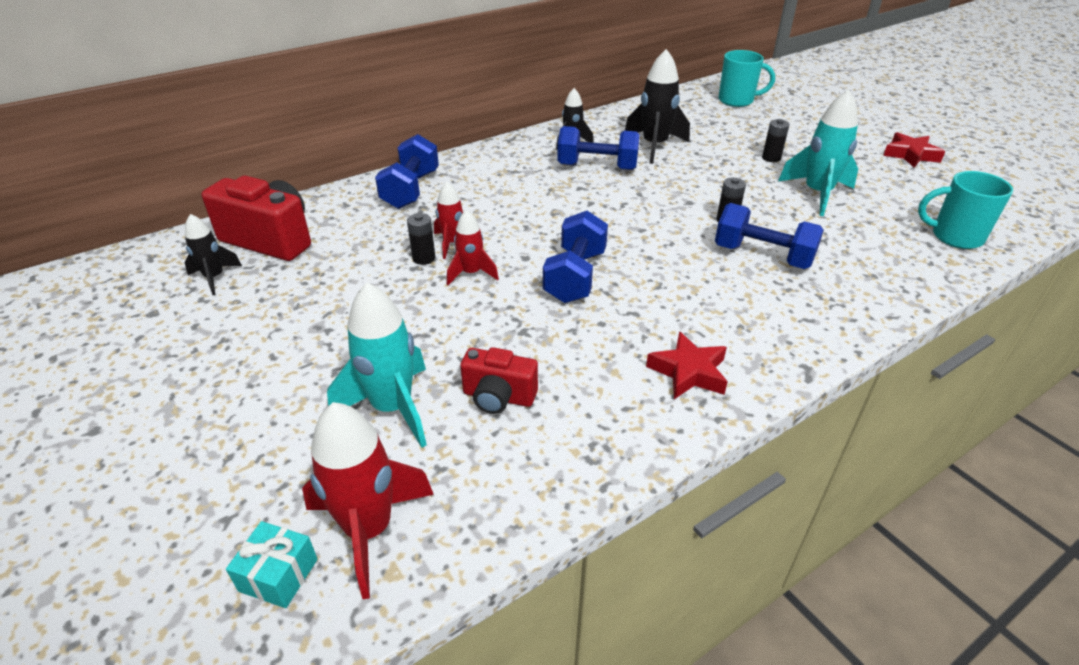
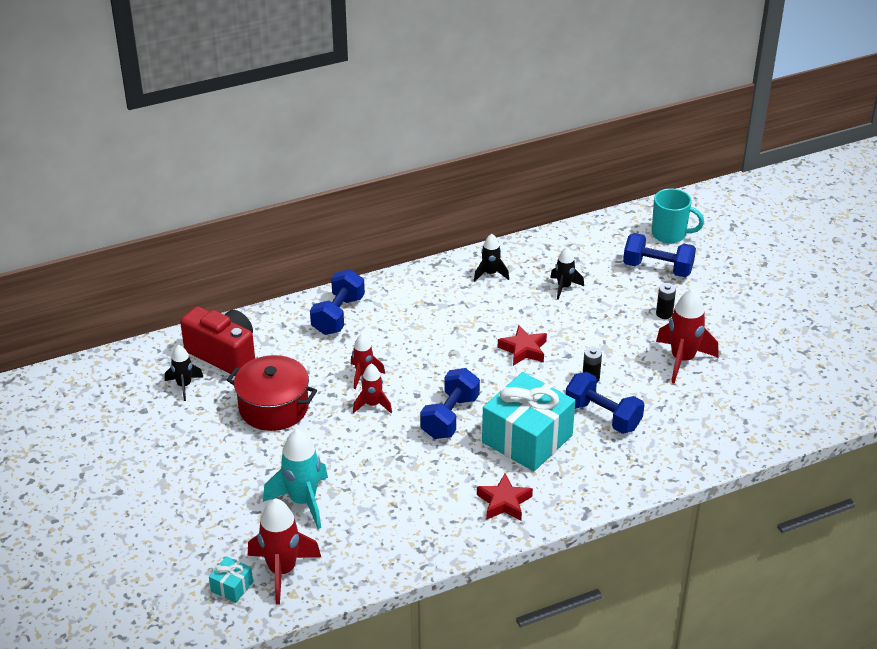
camera: 10 degrees right, 0 degrees up
black battery [407,213,435,265] -> none
red camera [460,347,538,414] -> none
blue dumbbell [557,126,640,170] -> blue dumbbell moved to [623,233,696,277]
black rocket [625,49,690,164] -> black rocket [550,247,584,300], size x0.59
turquoise rocket [778,89,858,216] -> red rocket [656,289,719,384]
red star [883,132,945,168] -> red star moved to [498,325,547,366]
turquoise mug [918,171,1013,249] -> none
none -> red pot [227,355,317,431]
none -> turquoise gift [482,372,575,471]

